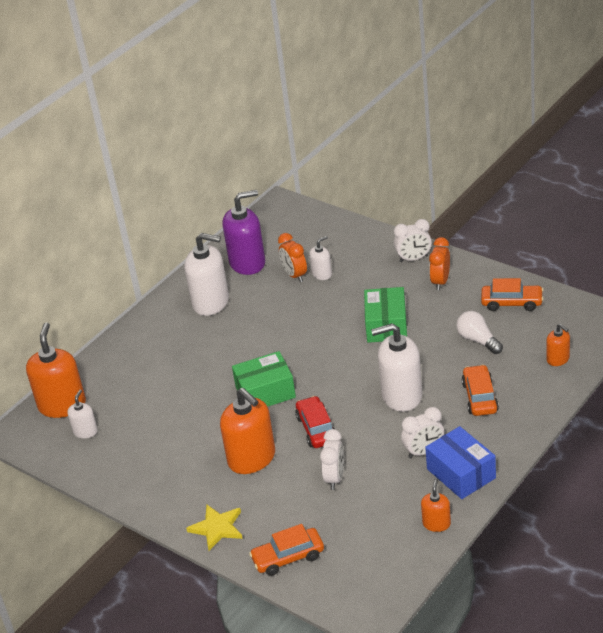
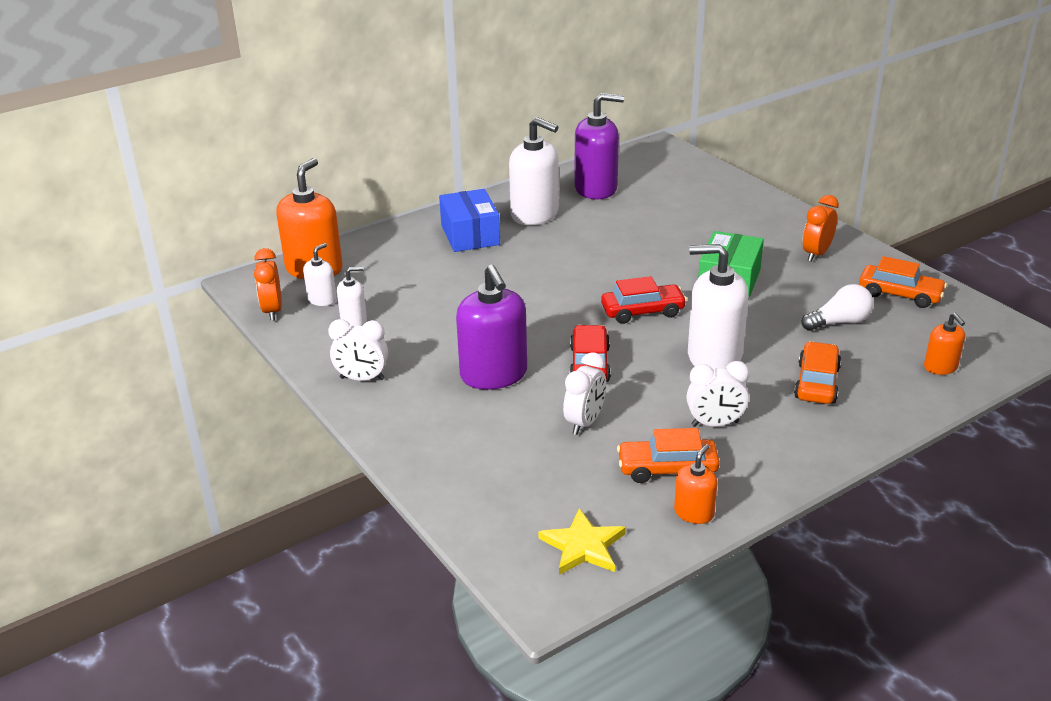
camera: 15 degrees right, 5 degrees down
yellow star [186,504,243,551] -> yellow star moved to [538,508,626,575]
orange soap dispenser [220,388,275,474] -> purple soap dispenser [456,265,527,390]
green box [232,351,296,407] -> none
orange car [249,524,324,576] -> orange car moved to [617,428,720,483]
orange clock [278,233,307,282] -> orange clock moved to [254,248,282,321]
white soap dispenser [309,236,332,280] -> white soap dispenser moved to [337,266,367,327]
white clock [394,219,432,262] -> white clock moved to [328,319,388,381]
blue box [425,426,496,499] -> blue box moved to [439,189,500,252]
white light bulb [456,311,503,354] -> white light bulb turned 90 degrees clockwise [801,284,874,331]
none -> red car [601,276,687,324]

